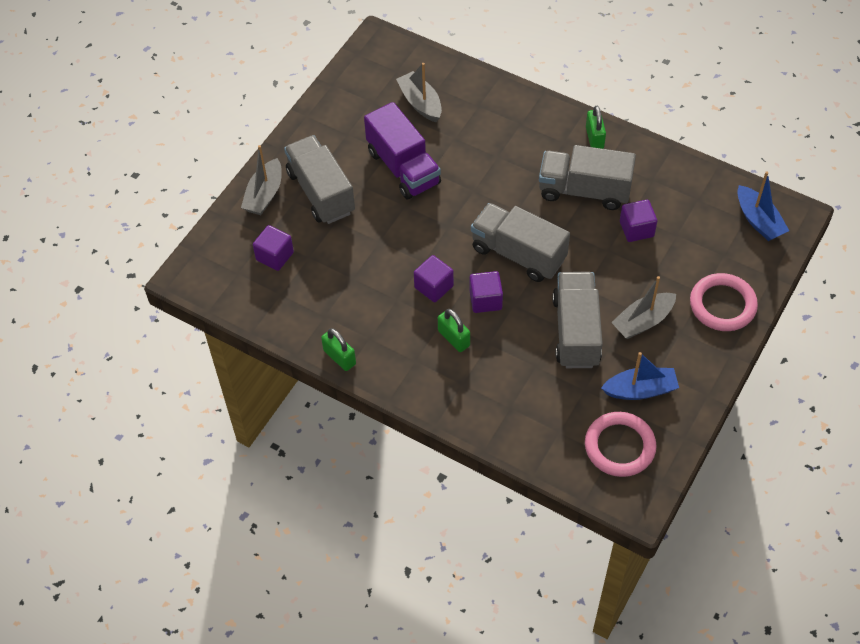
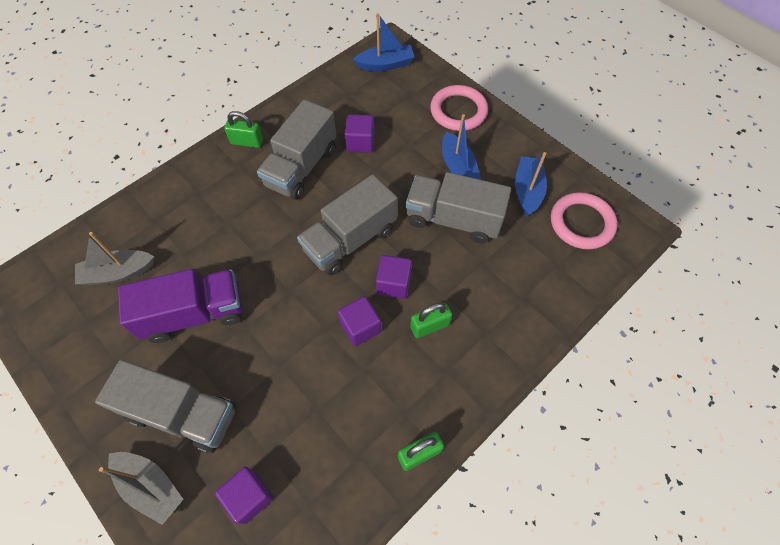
camera: 75 degrees left, 5 degrees up
grey truck [284,135,355,224] -> grey truck turned 150 degrees counterclockwise [95,360,236,453]
grey boat [611,276,676,339] -> blue boat [442,114,481,180]

